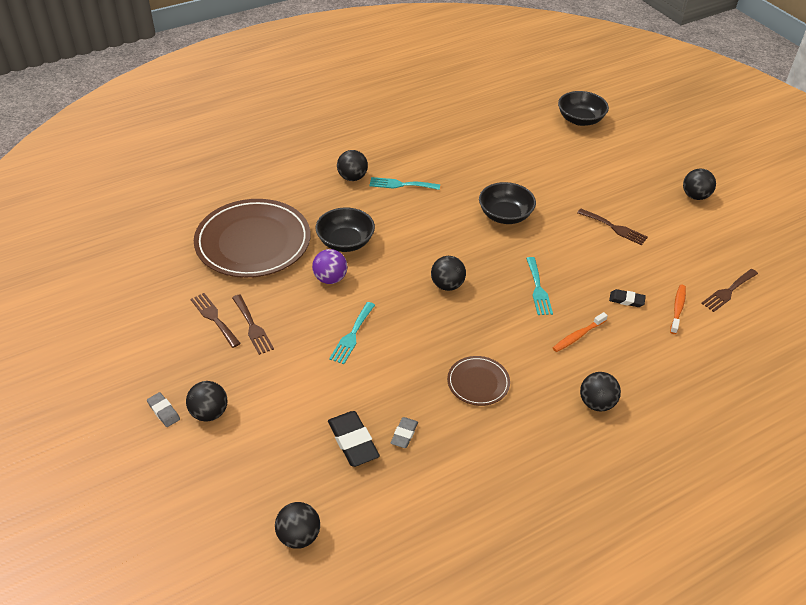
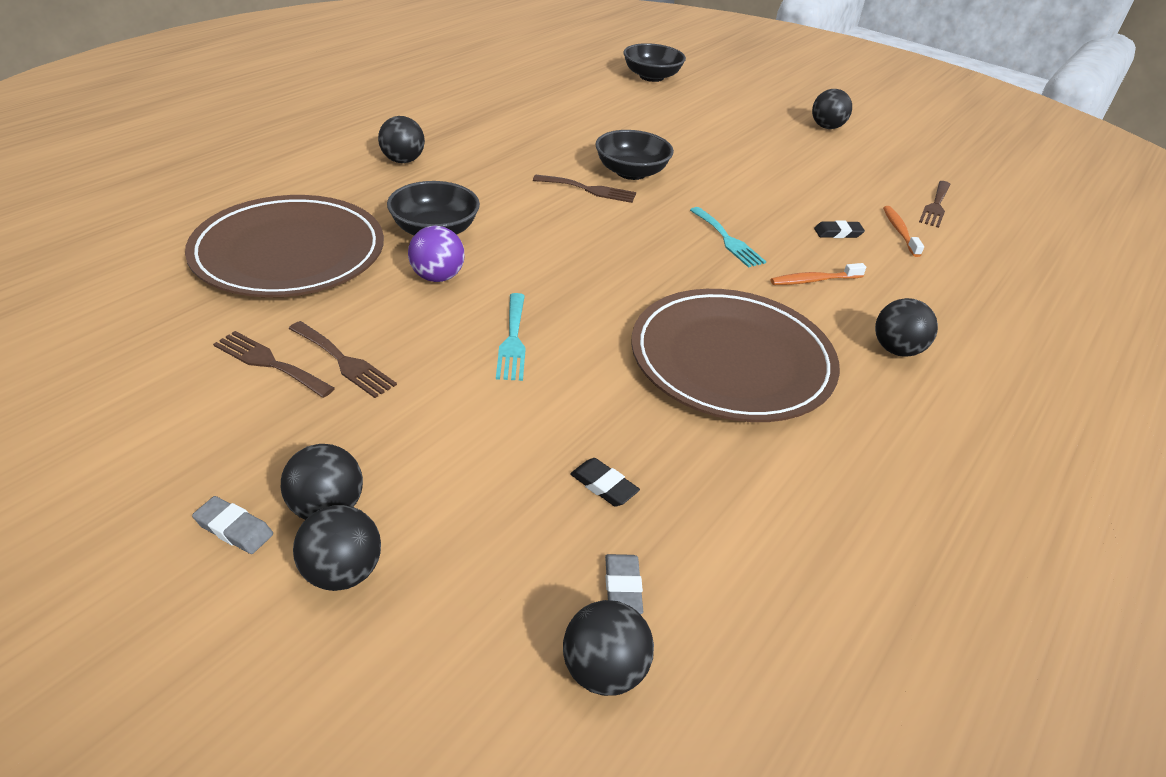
camera: 25 degrees left, 5 degrees down
black eraser [328,411,380,467] -> black eraser [570,458,640,506], size x0.57
turquoise fork [369,177,440,190] -> none
grey eraser [390,417,418,448] -> grey eraser moved to [605,554,643,614]
black ball [431,256,466,291] -> black ball moved to [293,505,381,591]
brown plate [447,356,510,406] -> brown plate [631,289,840,422], size x2.12
orange toothbrush [553,312,608,352] -> orange toothbrush turned 45 degrees clockwise [771,263,866,285]
brown fork [577,209,648,245] -> brown fork moved to [533,175,636,203]

